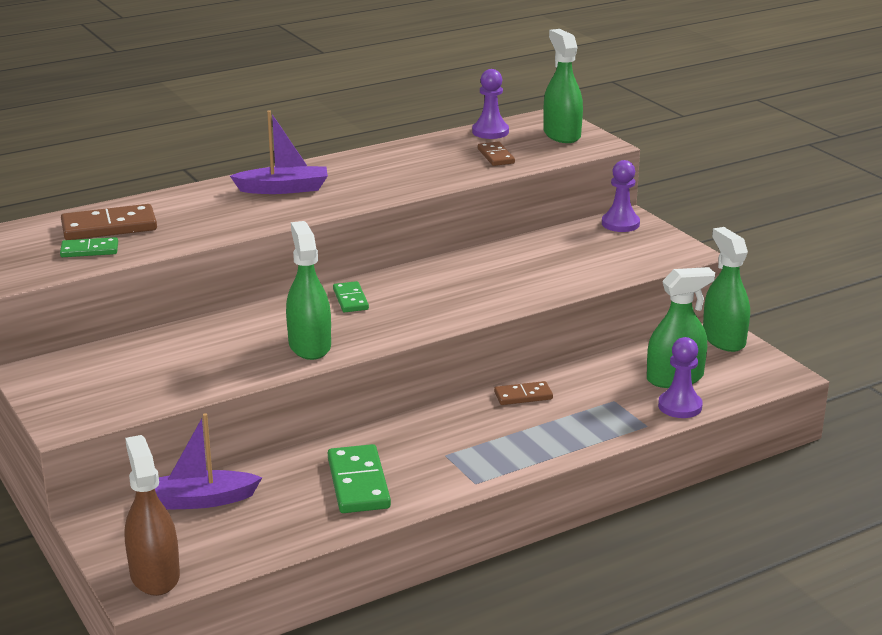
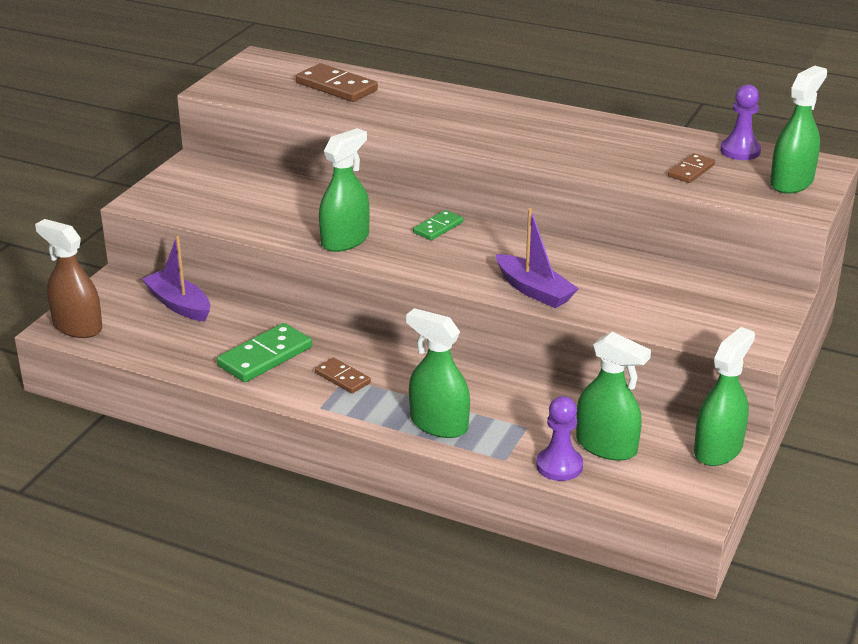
camera: 55 degrees right, 5 degrees up
green domino [60,237,118,257] -> none
brown spray bottle [124,435,180,596] -> brown spray bottle turned 90 degrees counterclockwise [35,219,102,338]
purple boat [230,110,328,194] -> purple boat moved to [496,208,579,308]
brown domino [494,381,553,405] -> brown domino moved to [315,357,371,393]
purple pawn [602,160,640,232] -> none
none -> green spray bottle [406,308,470,438]

